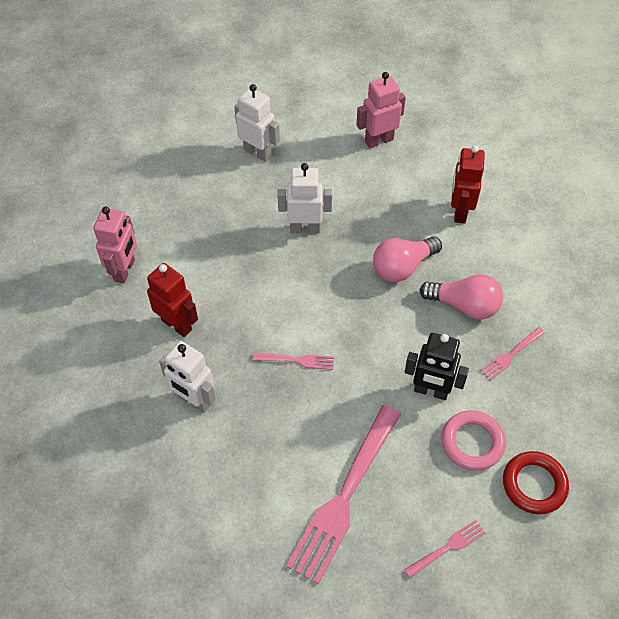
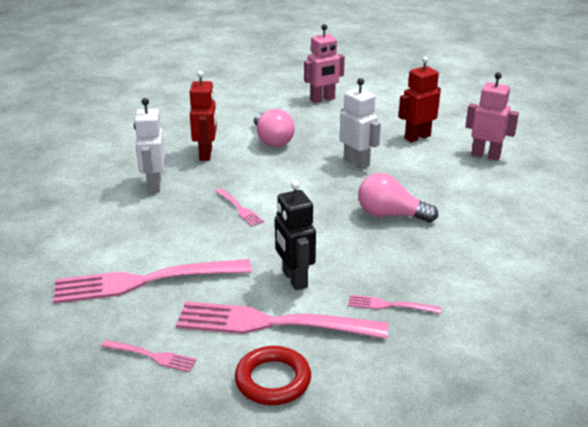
camera: 50 degrees right, 25 degrees down
pink robot [93,206,137,283] -> pink robot moved to [304,24,345,103]
white robot [234,84,280,162] -> none
pink light bulb [419,274,503,320] -> pink light bulb moved to [254,109,295,147]
pink ring [441,410,506,471] -> pink fork [176,301,388,339]
red robot [451,145,485,223] -> red robot moved to [398,56,441,142]

